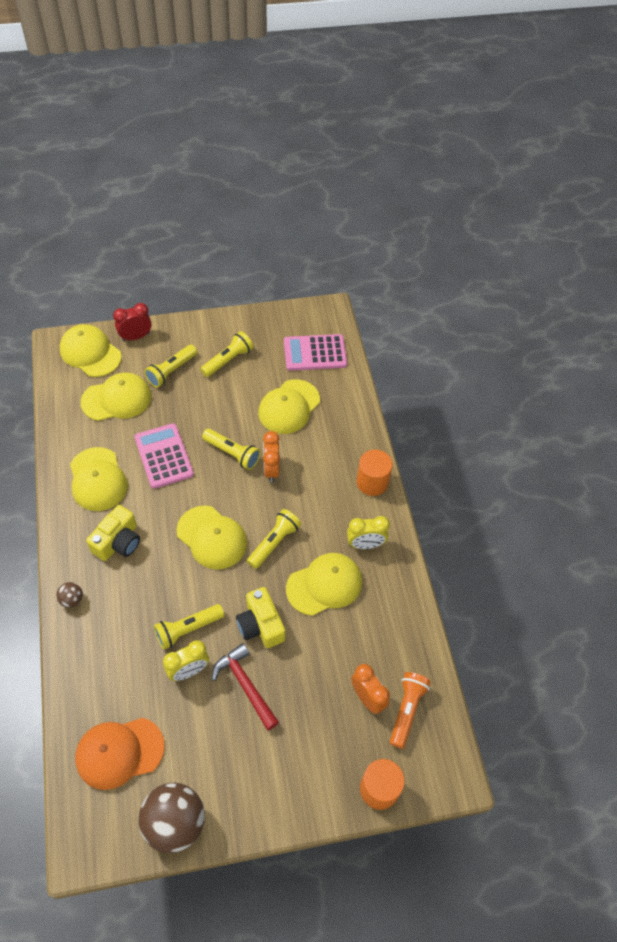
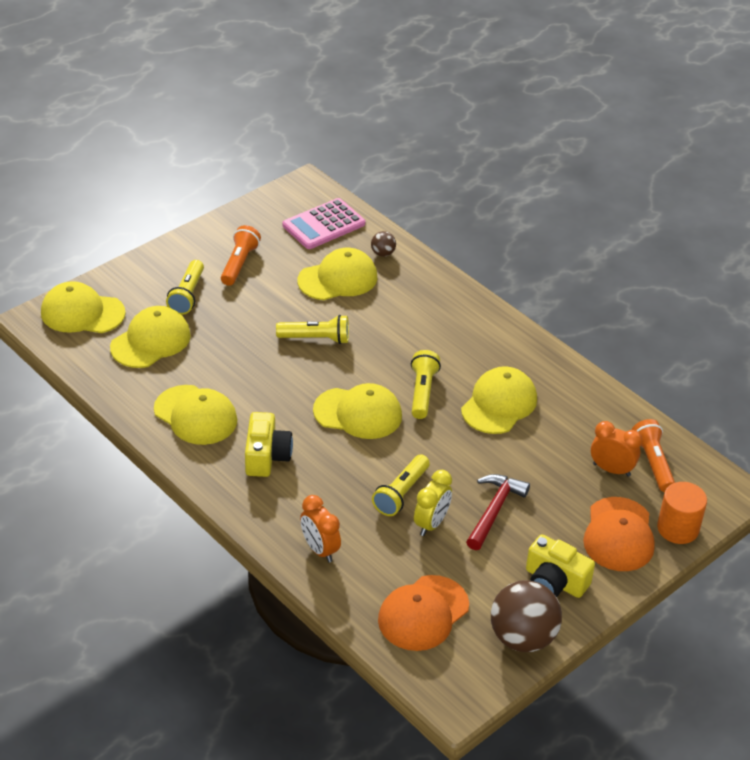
camera: 30 degrees left, 15 degrees down
brown ball [56,582,83,608] -> brown ball moved to [371,231,396,257]
red clock [113,303,151,341] -> none
pink calculator [134,423,194,489] -> none
yellow flashlight [200,331,253,377] -> orange flashlight [221,225,261,286]
red hammer [212,643,279,730] -> red hammer turned 90 degrees clockwise [466,474,530,550]
yellow camera [236,587,286,648] -> yellow camera moved to [526,535,595,598]
yellow cap [258,379,320,434] -> yellow cap turned 120 degrees counterclockwise [297,248,377,300]
orange clock [263,431,280,482] -> orange clock moved to [300,495,341,562]
yellow clock [347,516,390,549] -> none
orange cylinder [356,450,393,496] -> none
none -> orange cap [583,497,655,571]

